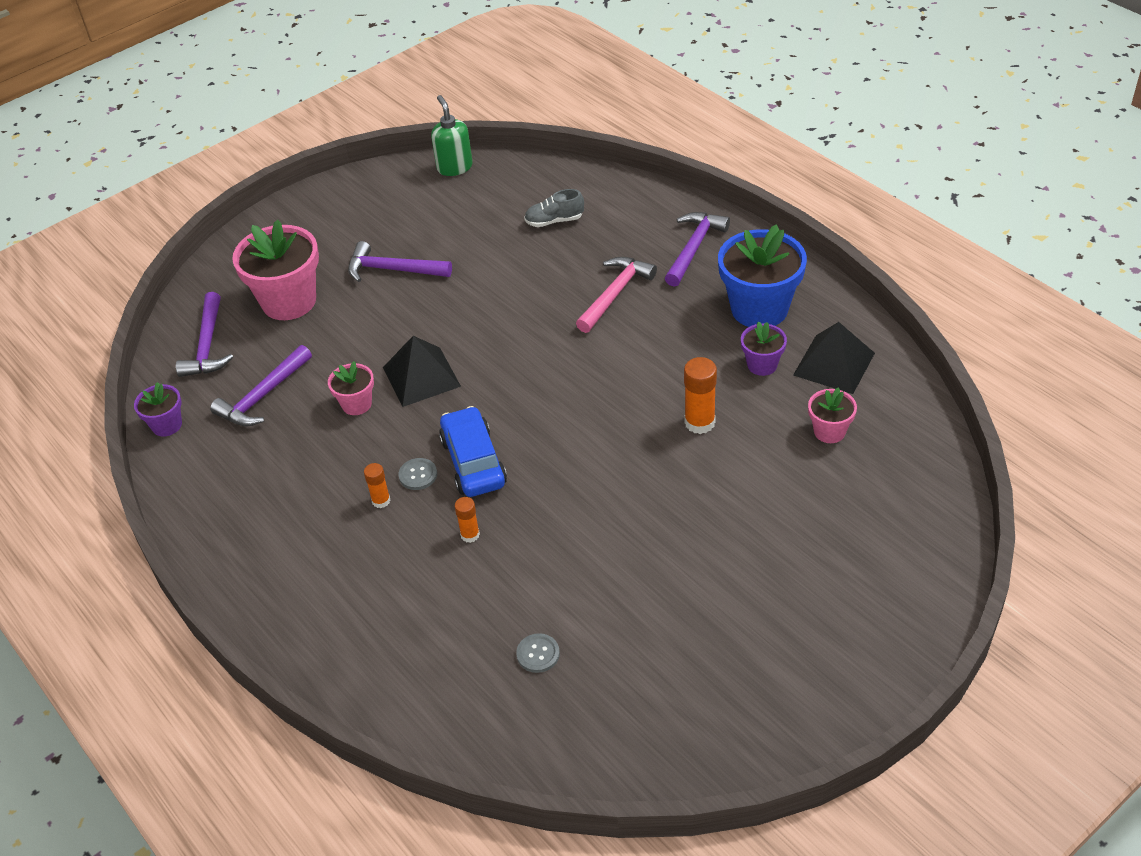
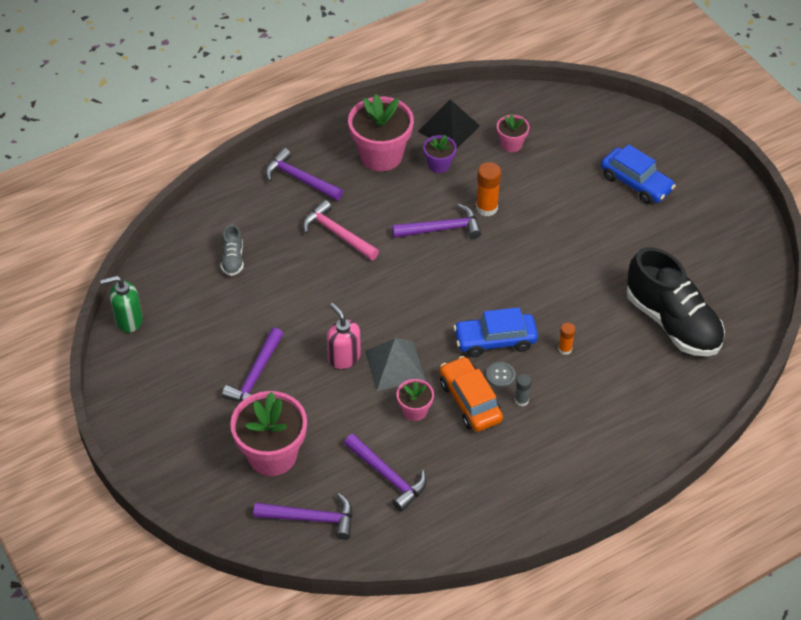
camera: 85 degrees left, 5 degrees up
purple flower pot [134,382,182,437] -> none
orange glue stick [364,463,391,508] -> grey glue stick [515,374,532,406]
black pyramid [383,336,461,407] -> grey pyramid [365,338,426,391]
grey button [516,633,560,673] -> black shoe [627,247,725,356]
blue flower pot [718,224,807,327] -> pink flower pot [348,94,414,171]
none -> pink soap dispenser [327,303,361,369]
none -> purple hammer [392,204,481,239]
none -> orange car [440,356,503,432]
none -> blue car [601,144,676,204]

